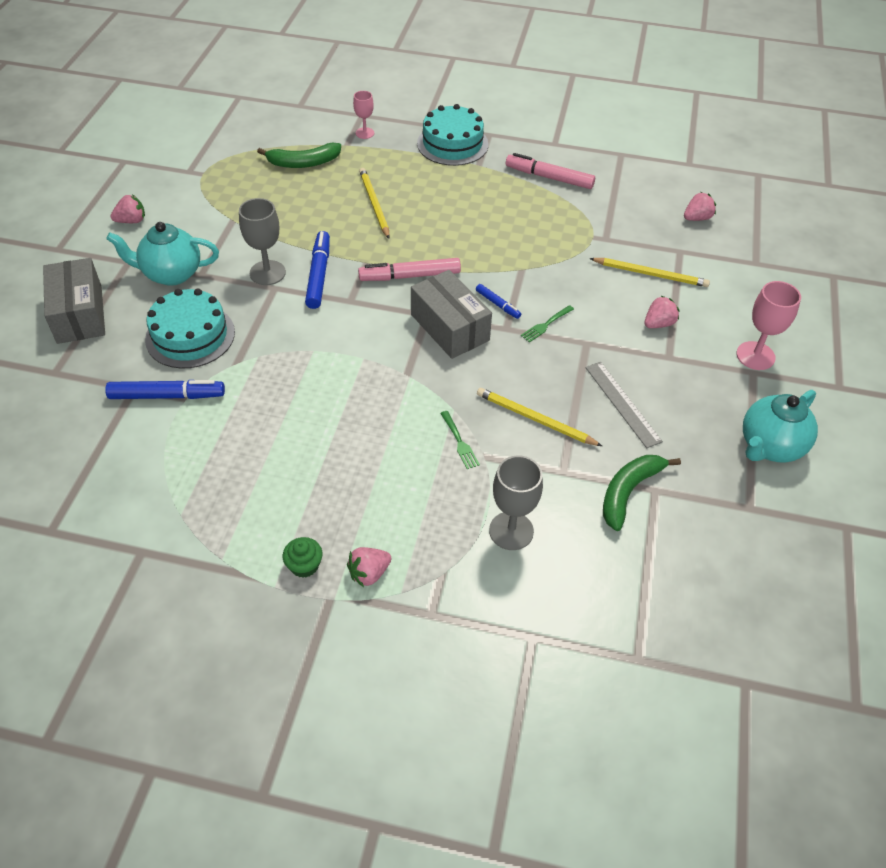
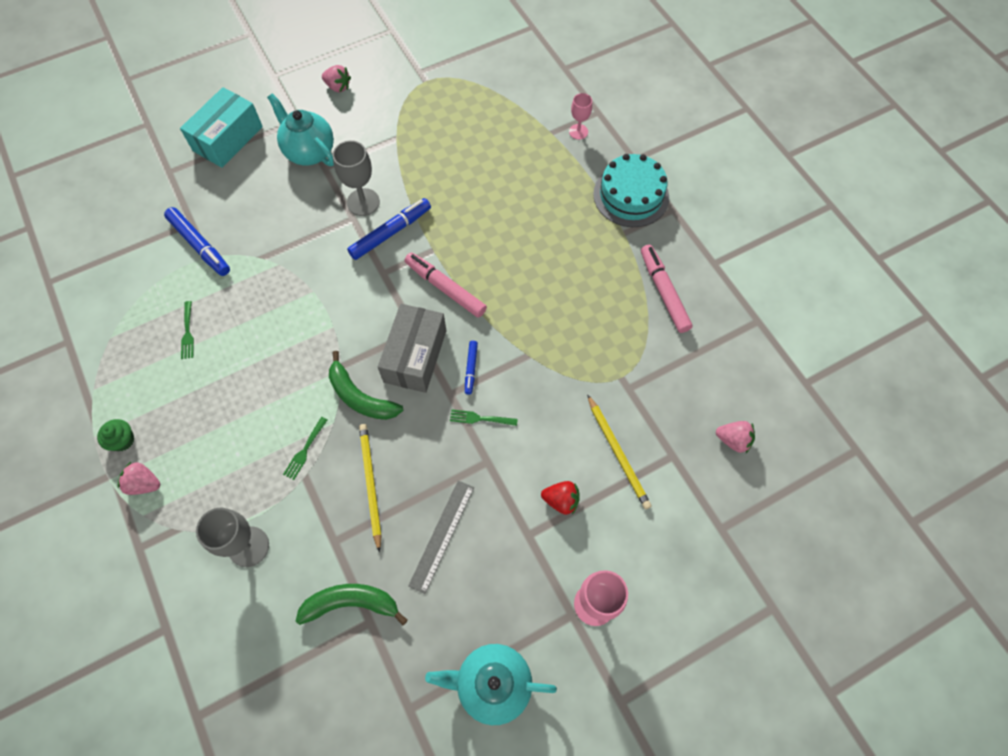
camera: 50 degrees right, 15 degrees up
grey box [43,258,105,344] -> turquoise box [180,87,263,168]
turquoise cake [145,289,235,368] -> none
green banana [257,143,341,168] -> green banana moved to [329,351,403,420]
yellow pencil [359,168,389,239] -> none
pink strawberry [644,296,679,328] -> red strawberry [541,481,580,515]
none -> green fork [181,301,194,359]

